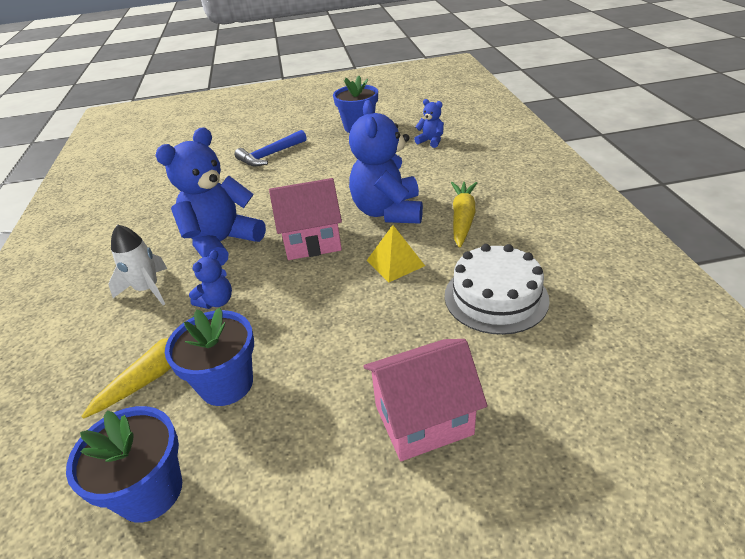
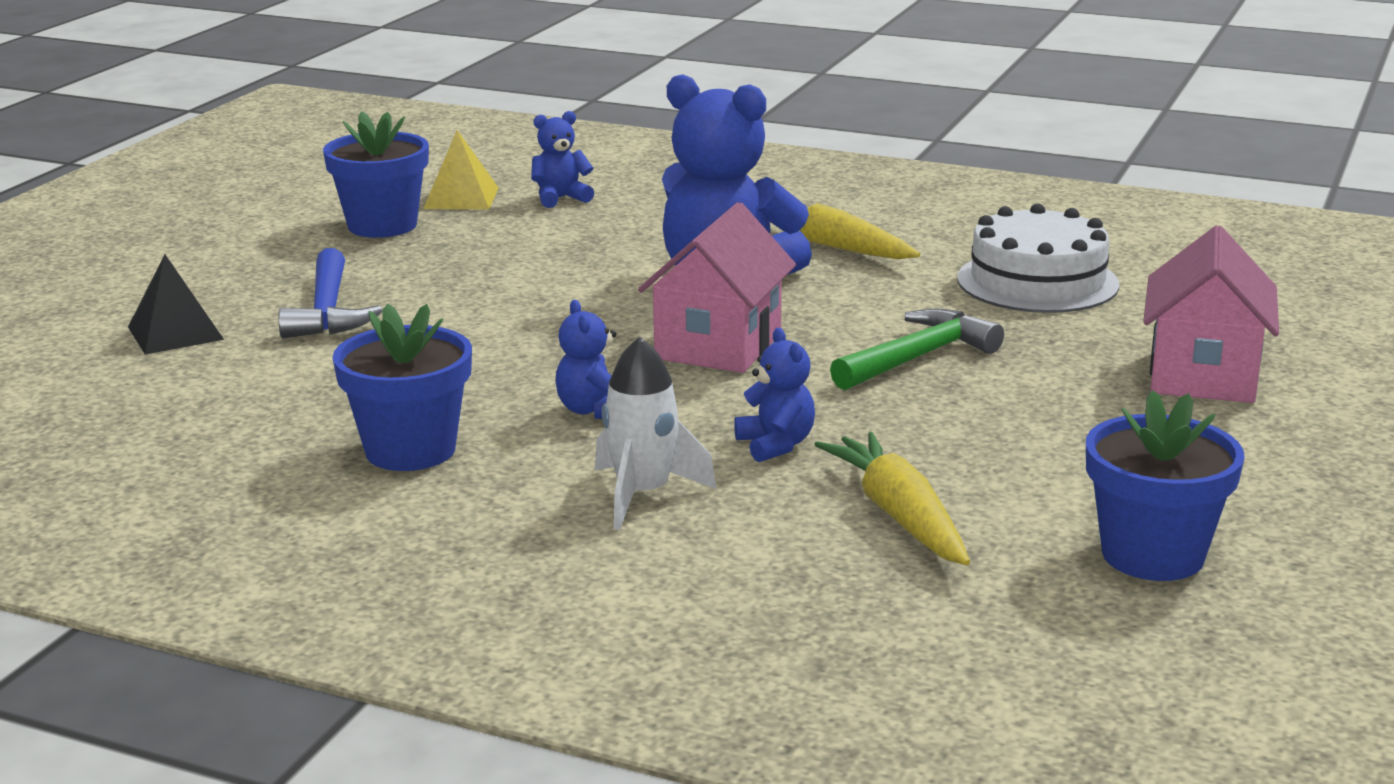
camera: 60 degrees left, 15 degrees down
blue teddy bear [155,127,266,266] -> blue teddy bear [555,300,616,419], size x0.46
blue flower pot [165,307,254,406] -> blue flower pot moved to [332,303,472,471]
yellow pyramid [367,225,425,282] -> yellow pyramid moved to [423,130,498,209]
none -> black pyramid [128,254,224,355]
none -> green hammer [830,309,1004,390]

